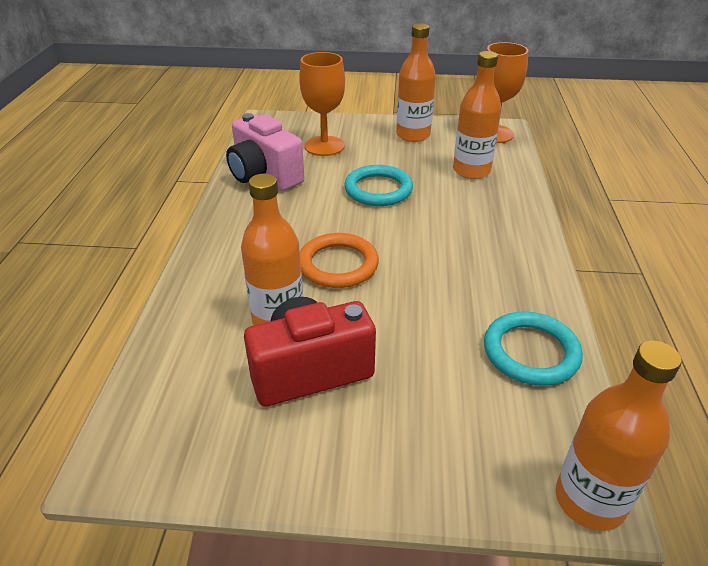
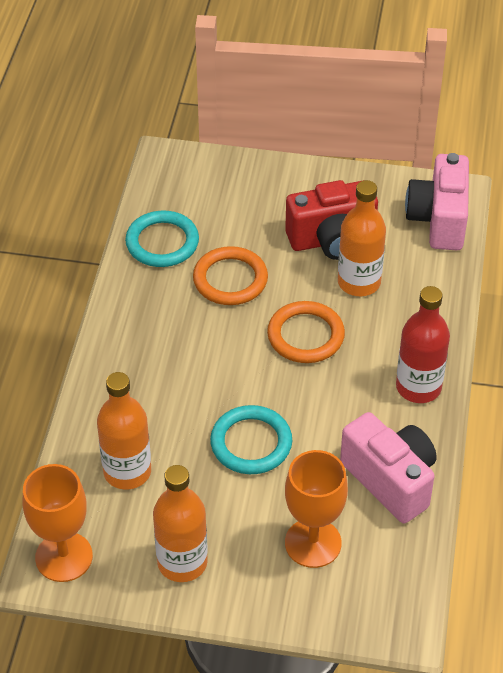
camera: 175 degrees left, 10 degrees up
orange bottle [556,340,682,531] -> none
none -> orange ring [193,246,268,305]
none -> red bottle [396,286,450,403]
none -> pink camera [405,153,469,250]

